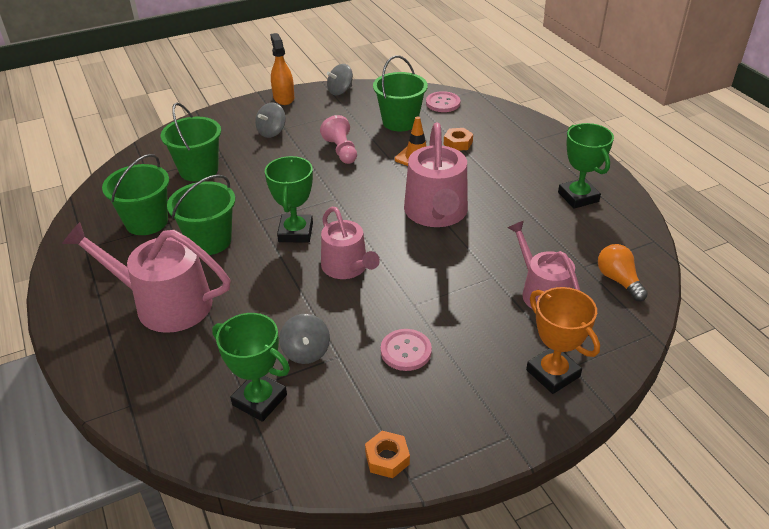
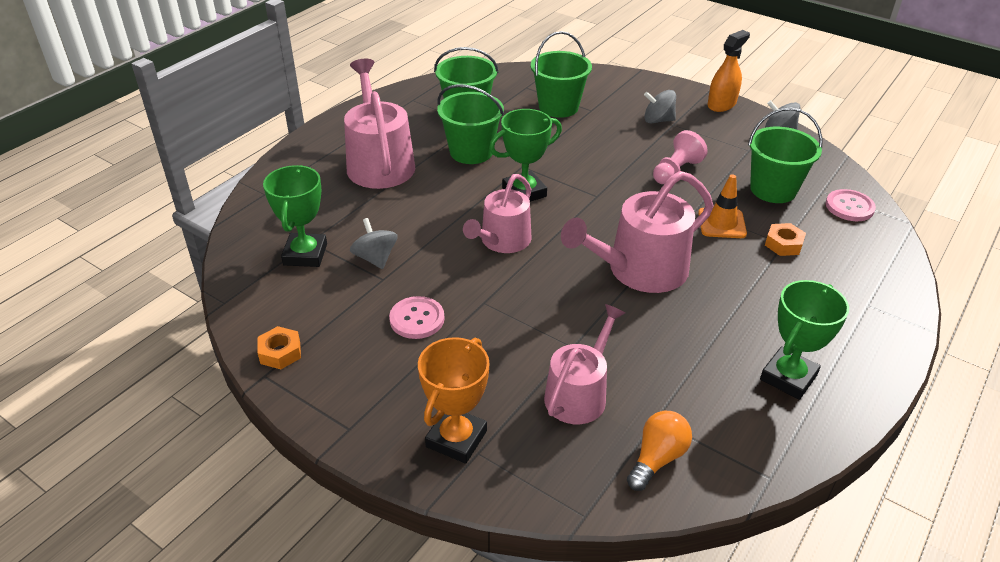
camera: 60 degrees right, 0 degrees up
grey spinning top [279,314,330,364] -> grey spinning top turned 105 degrees clockwise [350,218,398,269]

